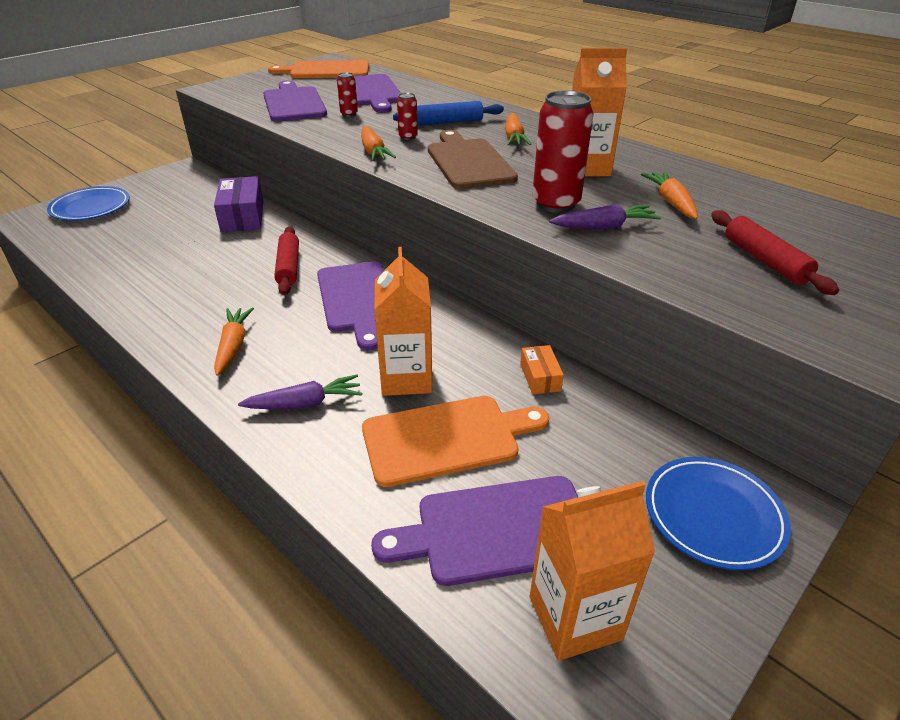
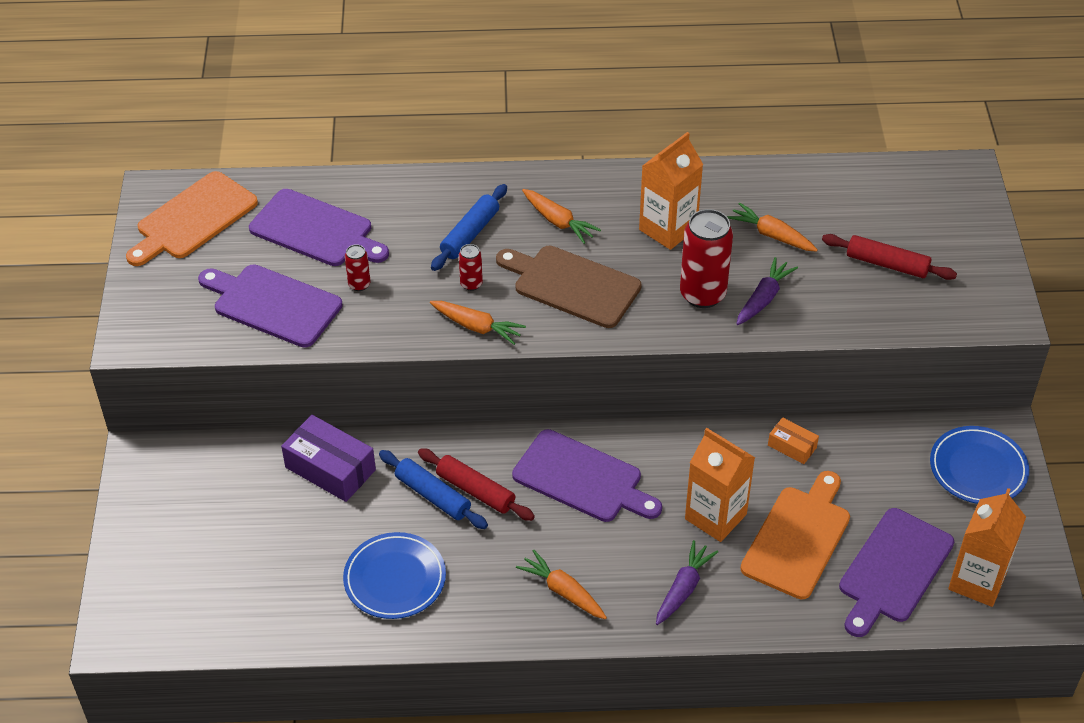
camera: 45 degrees left, 10 degrees up
blue plate [47,186,130,221] -> blue plate moved to [343,532,446,619]
none -> blue rolling pin [379,450,488,529]

